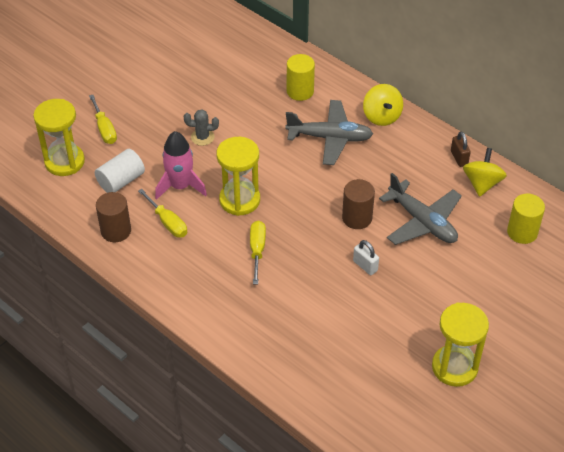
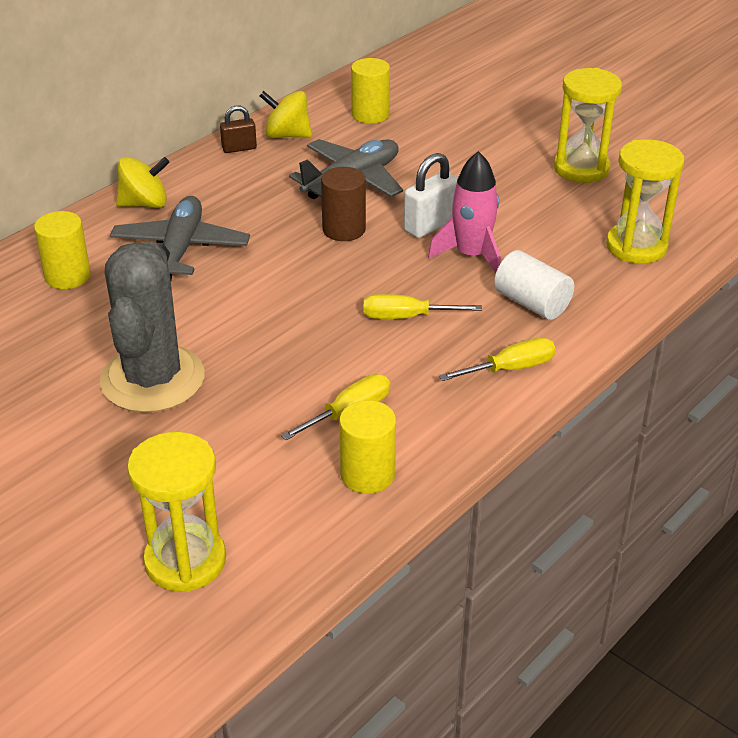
camera: 90 degrees left, 10 degrees down
yellow screwdriver [89,95,117,144] -> yellow screwdriver moved to [439,338,556,381]
white cylinder [95,149,145,193] -> white cylinder moved to [494,250,574,320]
brown cylinder [96,192,131,242] -> yellow cylinder [339,400,396,494]
pink rocket [155,131,207,200] -> pink rocket moved to [428,151,501,273]
grey cactus [184,109,219,146] -> grey cactus [100,241,204,413], size x2.47
yellow hourglass [216,137,260,216] -> yellow hourglass moved to [606,139,684,264]
white padlock [353,240,379,275] -> white padlock [404,153,458,238], size x1.55

